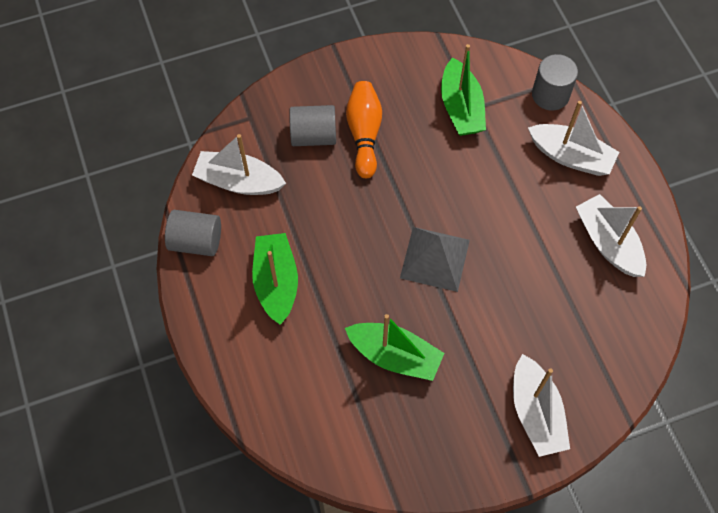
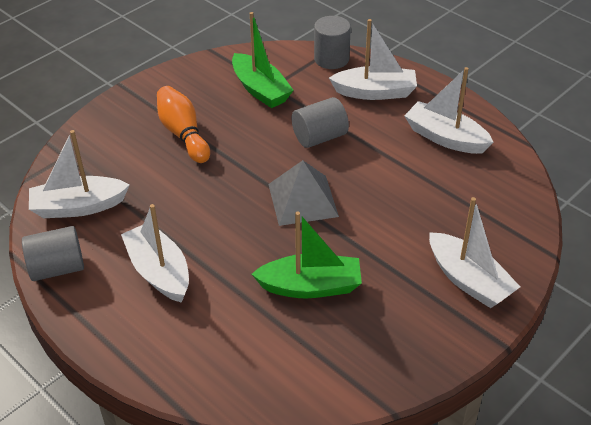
camera: 25 degrees left, 20 degrees down
green boat [252,233,298,325] -> white boat [121,204,189,303]
grey cylinder [289,105,336,146] -> grey cylinder moved to [292,97,349,148]

